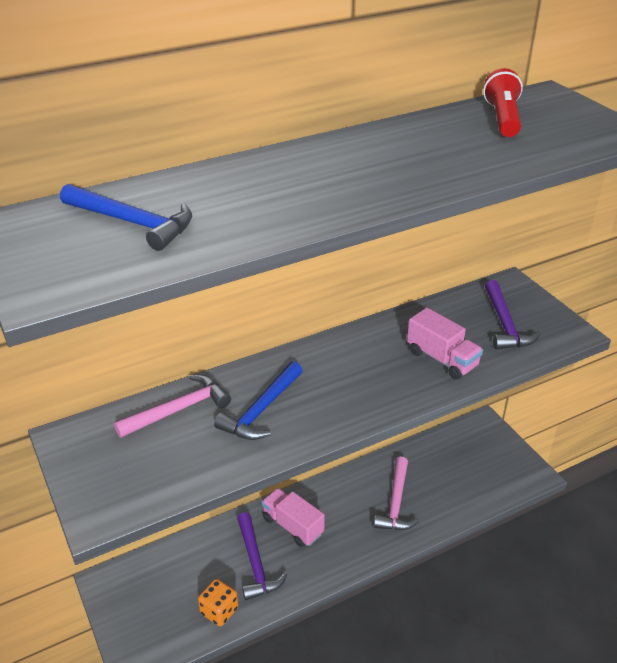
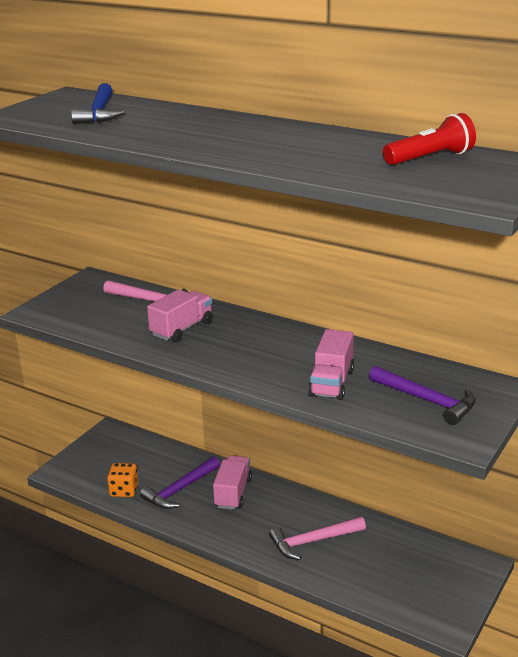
camera: 60 degrees right, 10 degrees down
blue hammer [214,361,303,440] -> pink truck [147,289,213,342]
purple hammer [485,280,541,349] -> purple hammer turned 105 degrees counterclockwise [369,366,476,425]

